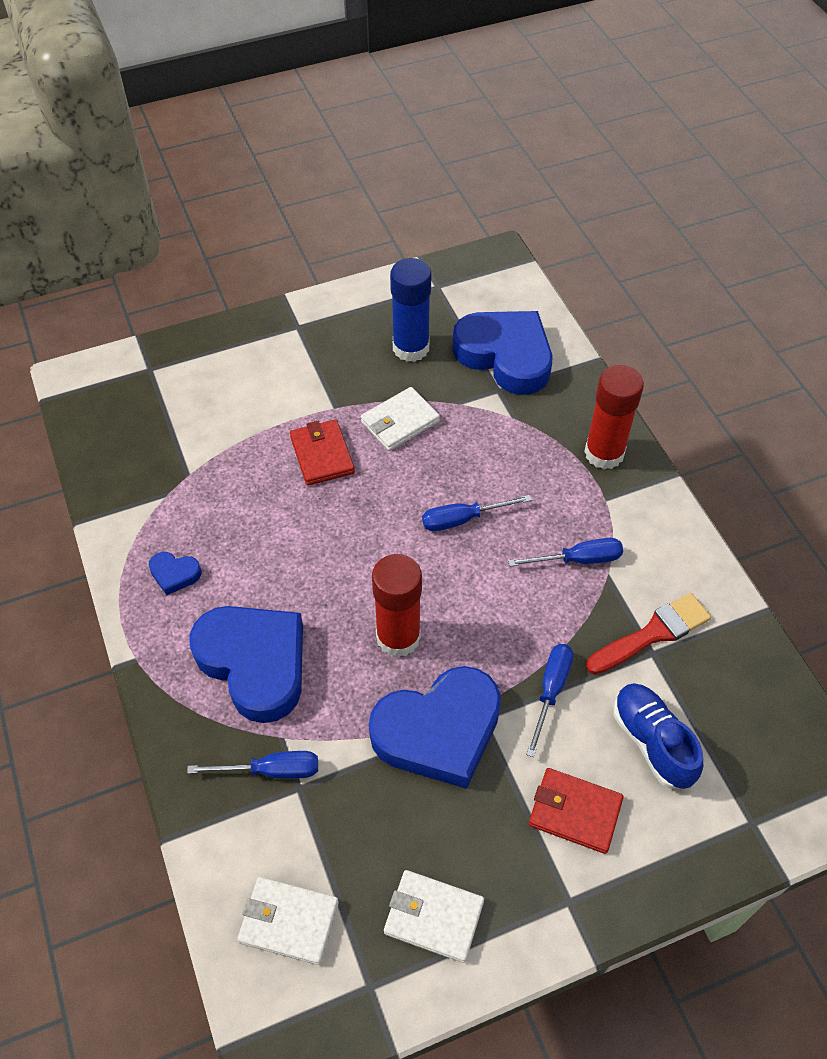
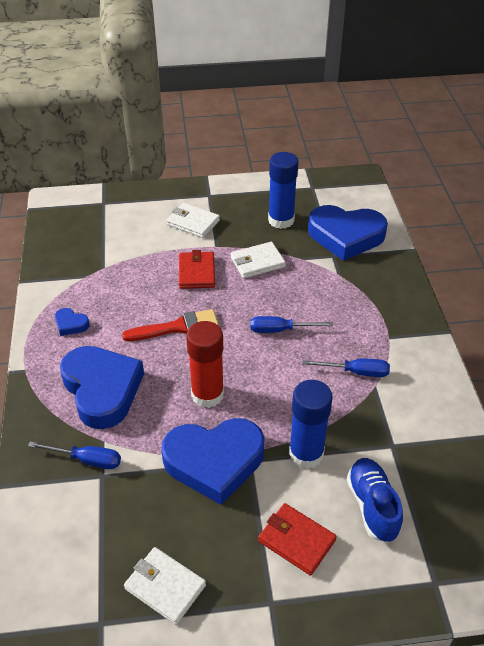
camera: 15 degrees right, 10 degrees down
white wallet [237,877,339,965] -> white wallet moved to [166,203,220,238]
blue heart [452,311,552,395] -> blue heart turned 135 degrees clockwise [308,205,388,261]
blue screwdriver [526,644,573,757] -> blue glue stick [289,380,333,469]
red glue stick [584,365,644,469] -> none
red brush [586,593,711,674] -> red brush moved to [122,309,219,341]

